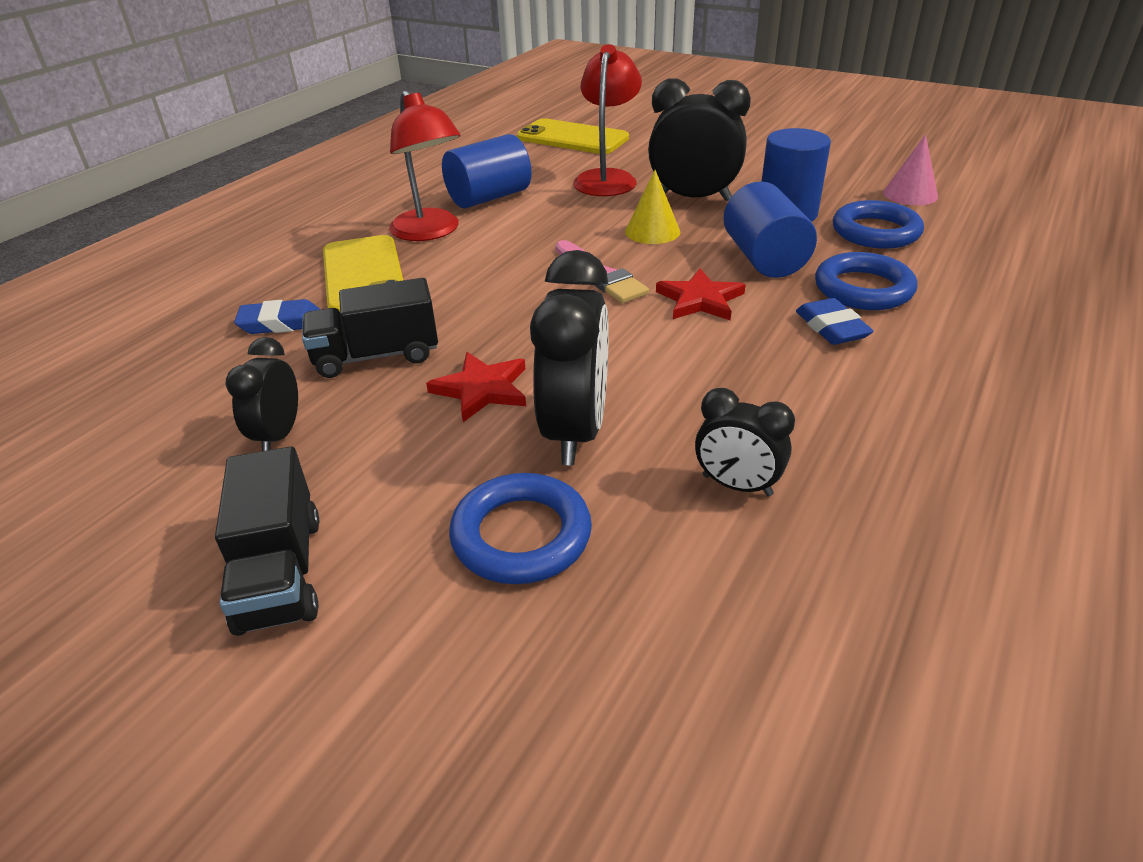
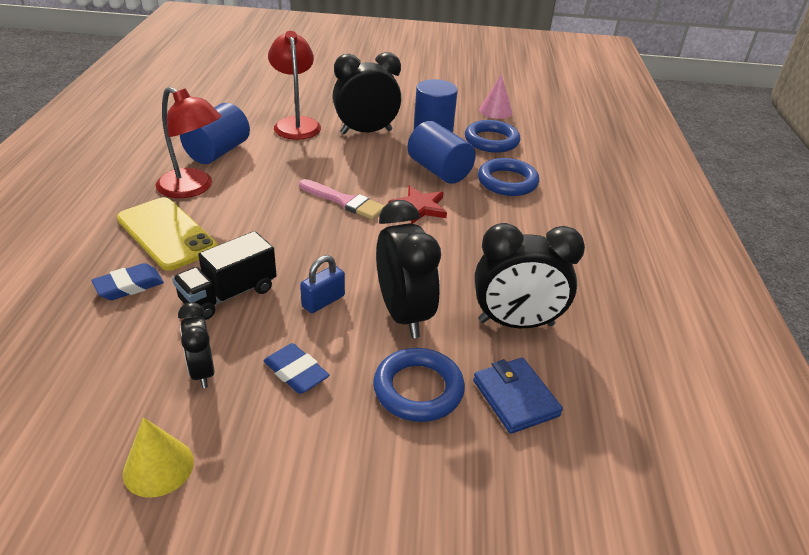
camera: 30 degrees left, 0 degrees up
black truck [215,446,319,636] -> none
red star [426,352,526,422] -> blue padlock [300,255,345,313]
yellow phone [517,118,629,154] -> none
yellow cone [625,170,680,244] -> yellow cone moved to [123,417,194,497]
black clock [695,388,795,496] -> black clock [475,223,585,328], size x1.75
blue eraser [796,298,874,345] -> blue eraser moved to [264,343,330,394]
none -> blue wallet [473,358,563,434]

